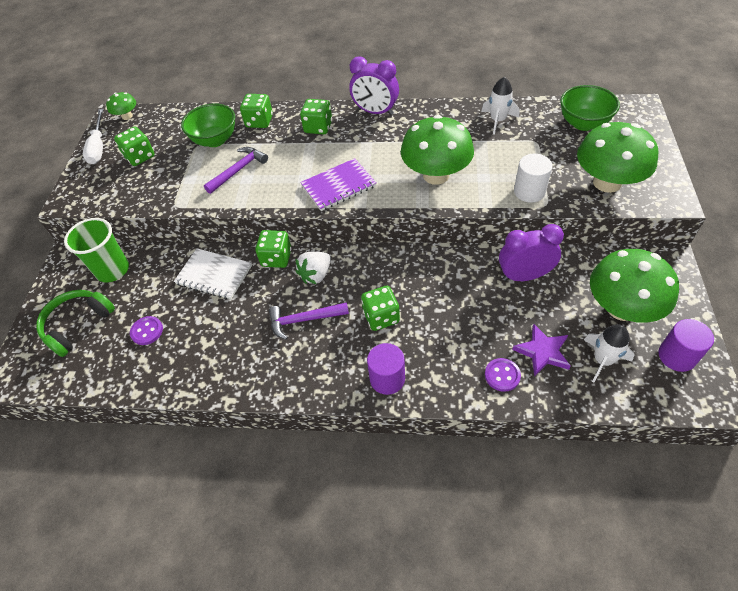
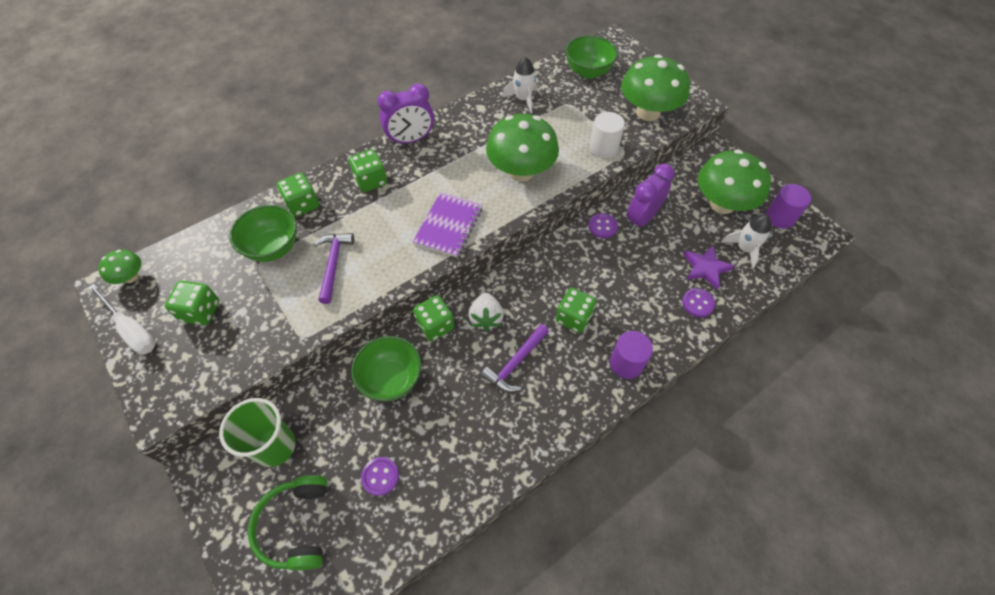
camera: 45 degrees left, 5 degrees up
white notebook [174,248,252,299] -> green bowl [351,336,422,401]
none -> purple button [589,213,618,238]

